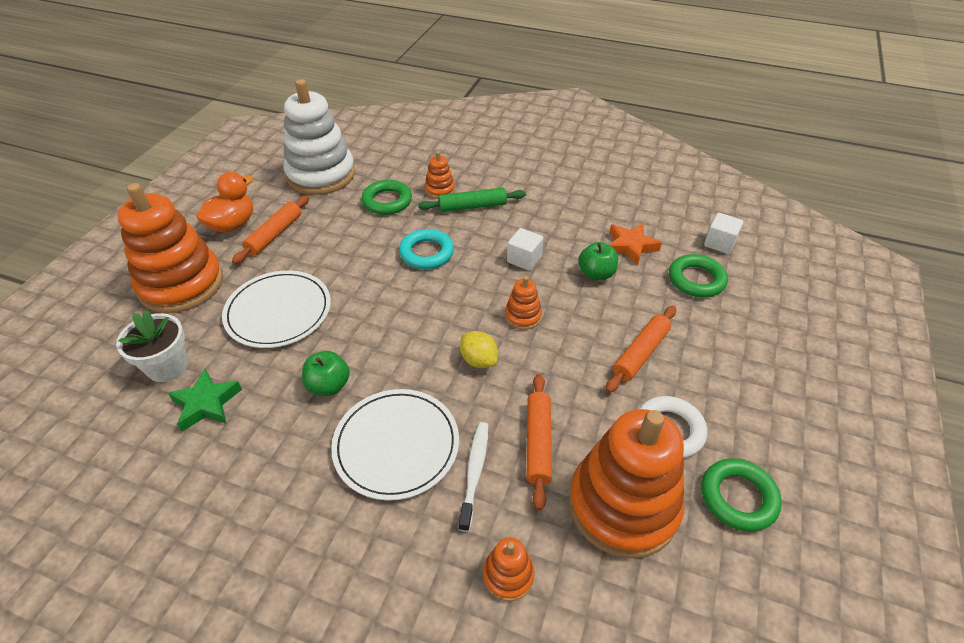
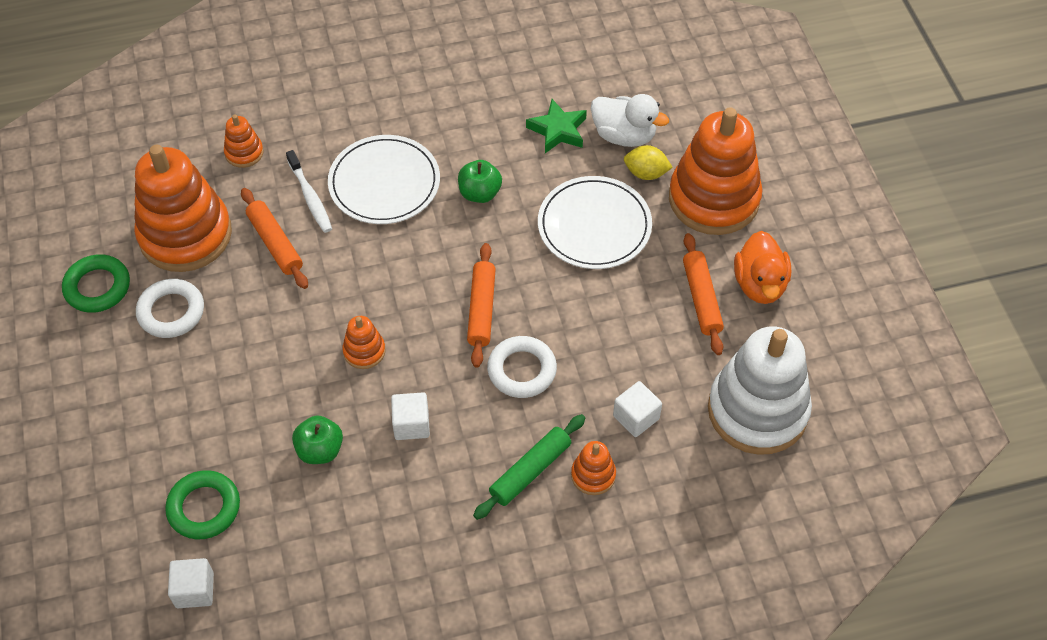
camera: 145 degrees right, 10 degrees up
white flower pot [116,310,188,382] -> white duck [591,94,669,147]
green ring [361,180,412,215] -> white cube [613,381,662,437]
turquoise ring [399,229,454,269] -> white ring [487,336,557,398]
yellow lemon [460,331,498,368] -> yellow lemon moved to [624,145,673,180]
orange rolling pin [606,306,676,393] -> orange rolling pin moved to [467,243,496,367]
orange star [609,223,662,266] -> none

